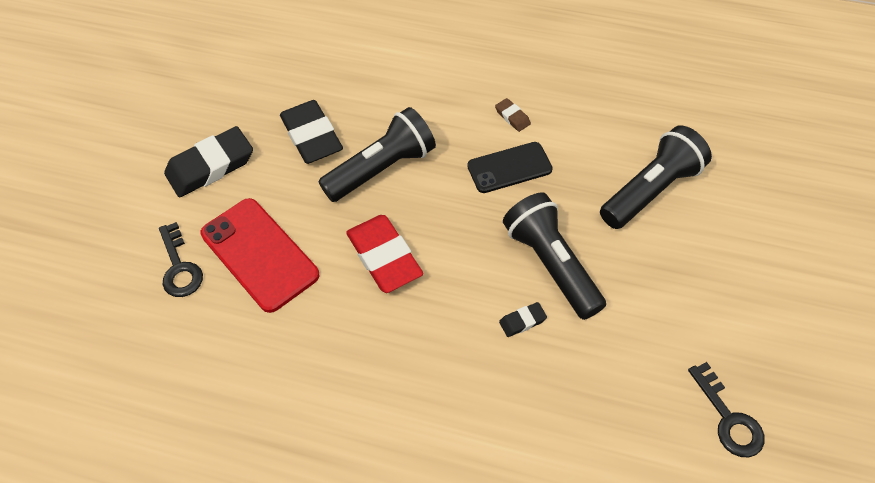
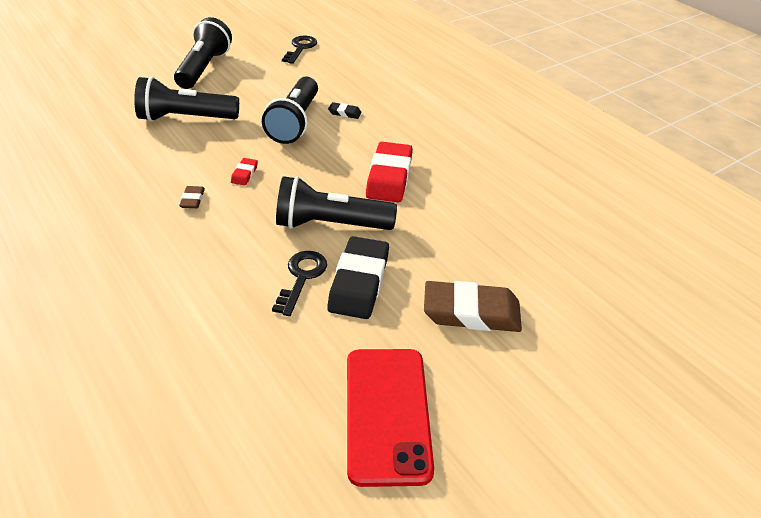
camera: 145 degrees left, 15 degrees down
black key [159,222,203,297] -> black key moved to [272,251,327,316]
black eraser [164,126,253,197] -> brown eraser [424,281,522,332]
red phone [201,198,319,313] -> red phone moved to [347,349,434,487]
black phone [467,142,552,193] -> red eraser [231,158,258,186]
none -> black flashlight [174,17,232,89]

